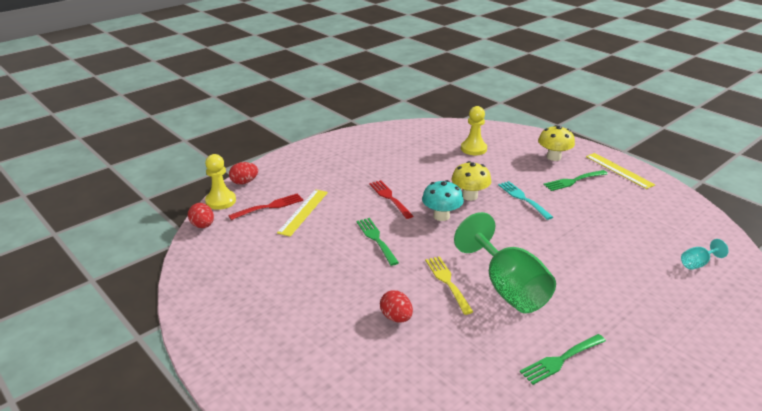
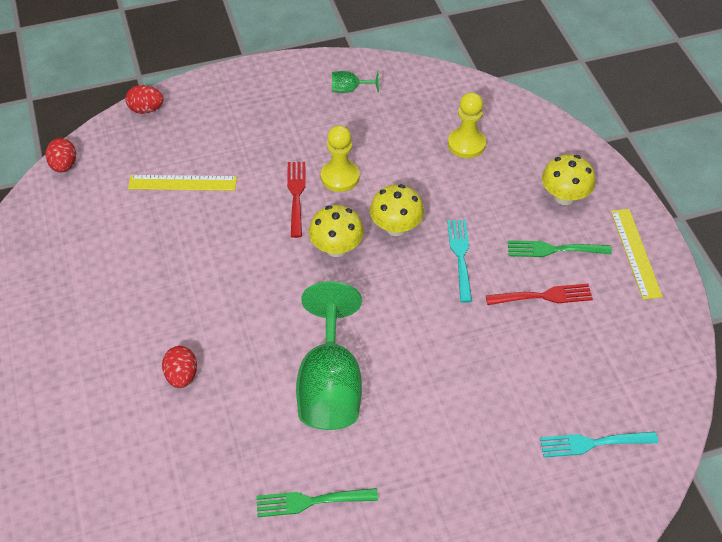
camera: 25 degrees right, 20 degrees up
yellow pawn [205,154,236,210] -> yellow pawn moved to [321,125,360,192]
red fork [228,193,303,220] -> red fork moved to [486,284,593,305]
yellow ruler [277,189,328,237] -> yellow ruler turned 45 degrees clockwise [128,175,237,191]
green fork [356,218,399,266] -> none
turquoise mushroom [422,180,464,221] -> yellow mushroom [309,205,364,257]
yellow fork [425,256,473,315] -> none
turquoise goblet [681,239,728,270] -> turquoise fork [540,432,658,458]
none -> green goblet [332,71,379,93]

